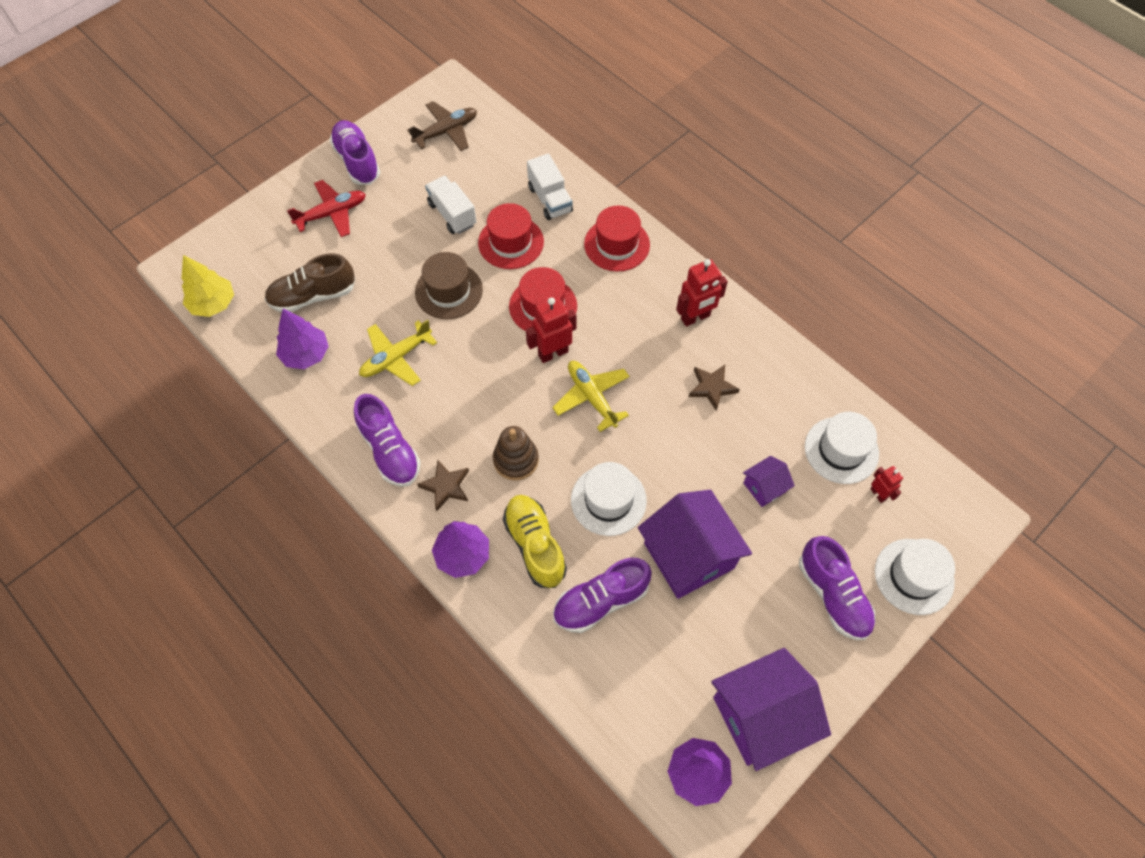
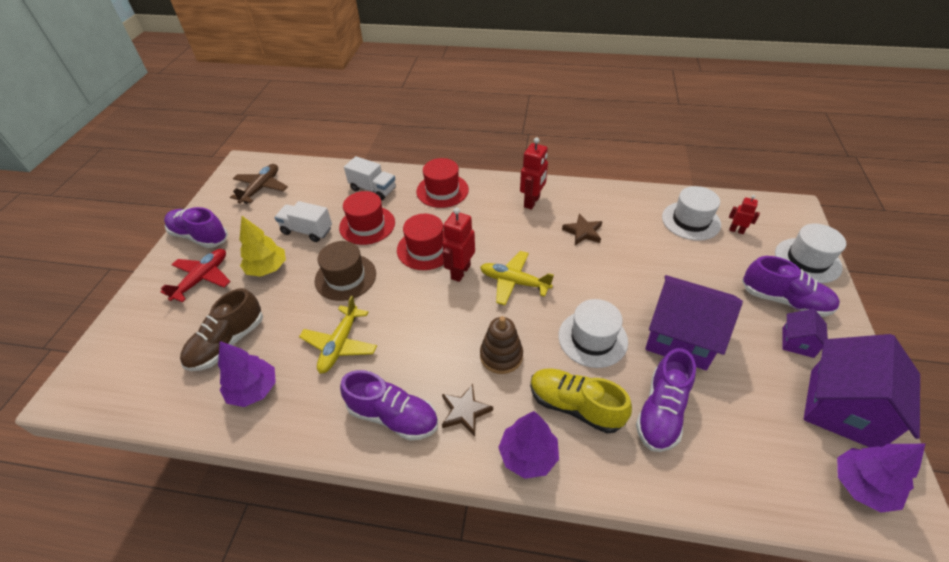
camera: 35 degrees left, 15 degrees down
yellow tree [181,255,234,317] -> yellow tree moved to [239,216,286,277]
purple house [743,456,795,507] -> purple house moved to [782,309,828,358]

